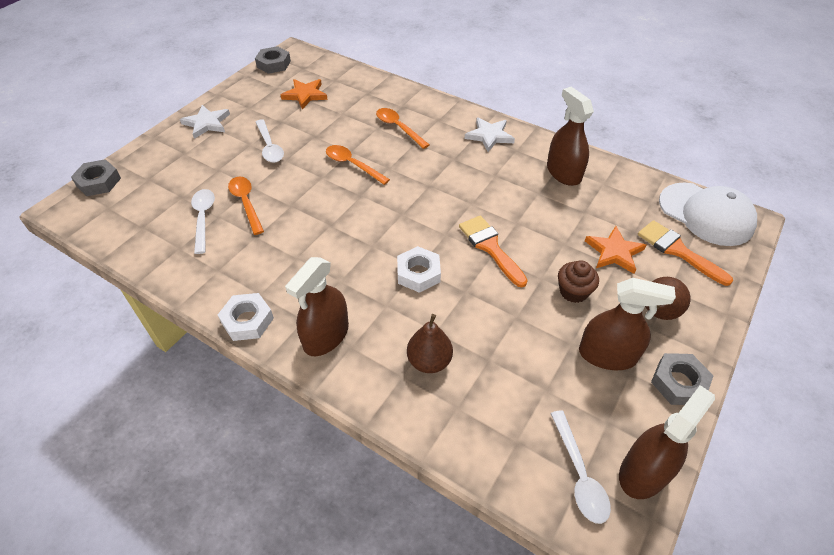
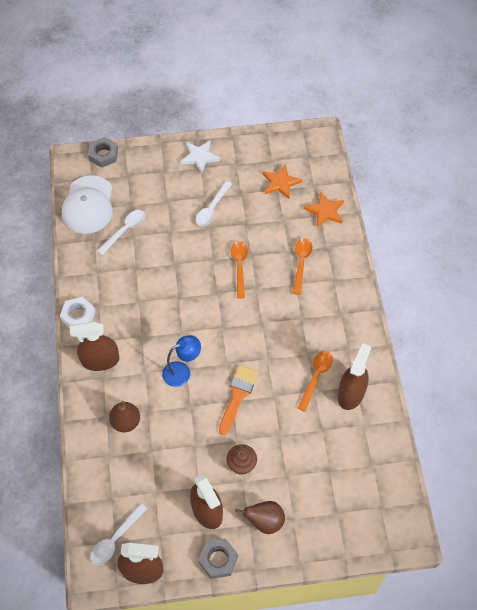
camera: 50 degrees right, 10 degrees up
orange spoon [228,176,264,235] -> orange spoon moved to [298,351,333,412]
grey nut [255,46,291,74] -> none
white nut [397,246,441,293] -> blue lamp [162,335,201,387]
white star [465,117,515,152] -> none
orange star [585,226,646,274] -> orange star moved to [304,192,344,227]
orange brush [638,220,733,286] -> none
white cap [659,183,757,246] -> white cap moved to [62,175,113,234]

